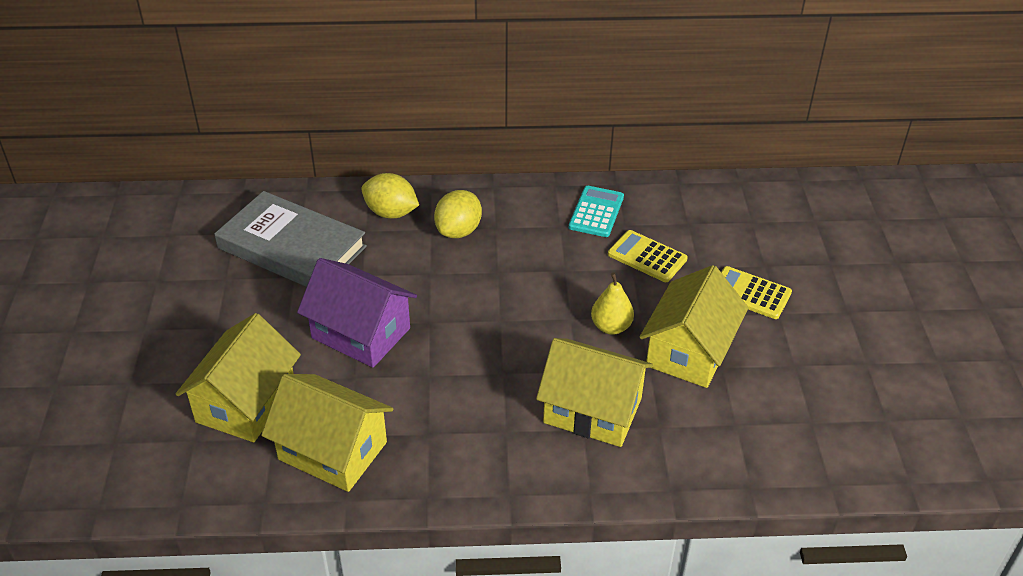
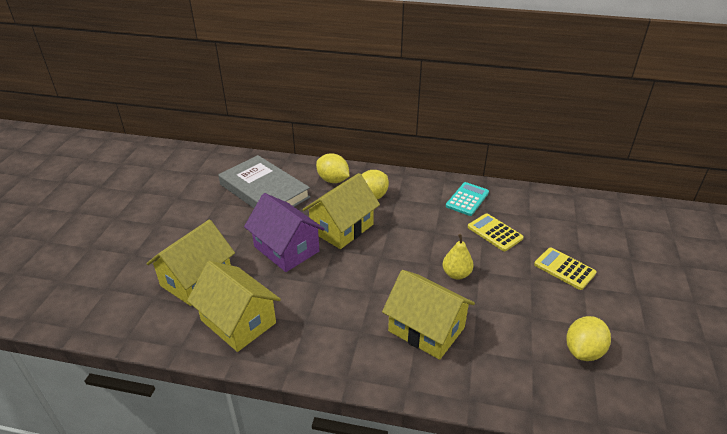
camera: 15 degrees right, 5 degrees down
yellow house [639,265,748,388] -> yellow house moved to [303,173,380,249]
none -> yellow lemon [566,316,611,361]

